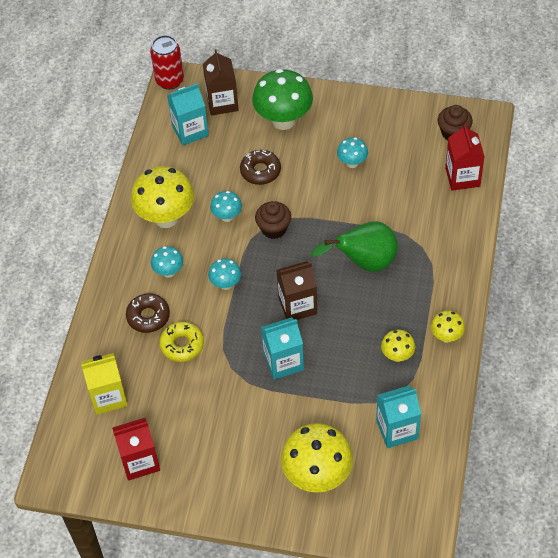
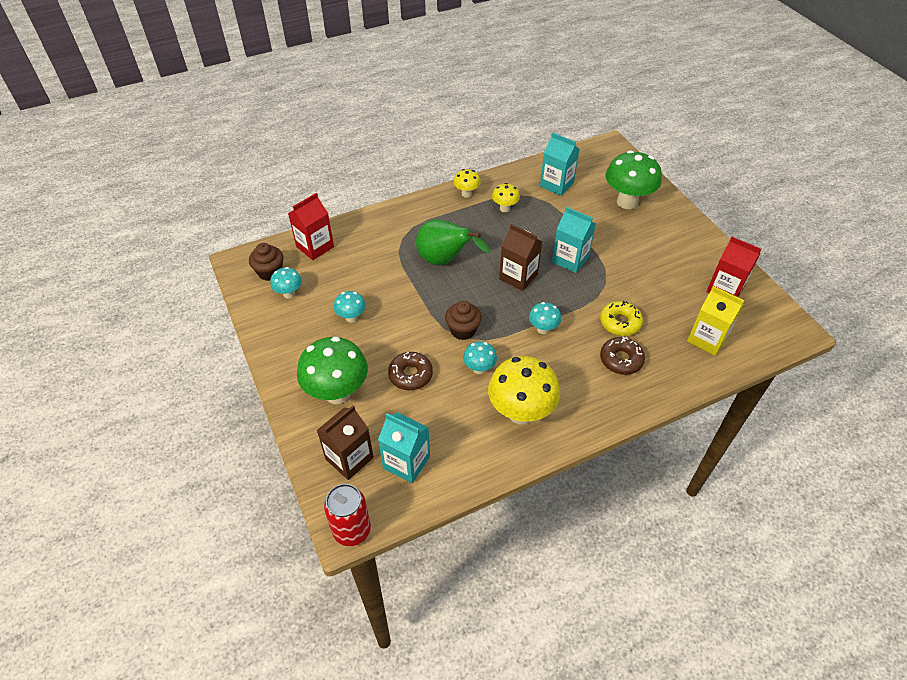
camera: 130 degrees left, 5 degrees down
turquoise mushroom [151,246,183,278] -> turquoise mushroom moved to [270,267,302,299]
yellow mushroom [281,423,353,492] -> green mushroom [605,150,662,209]

